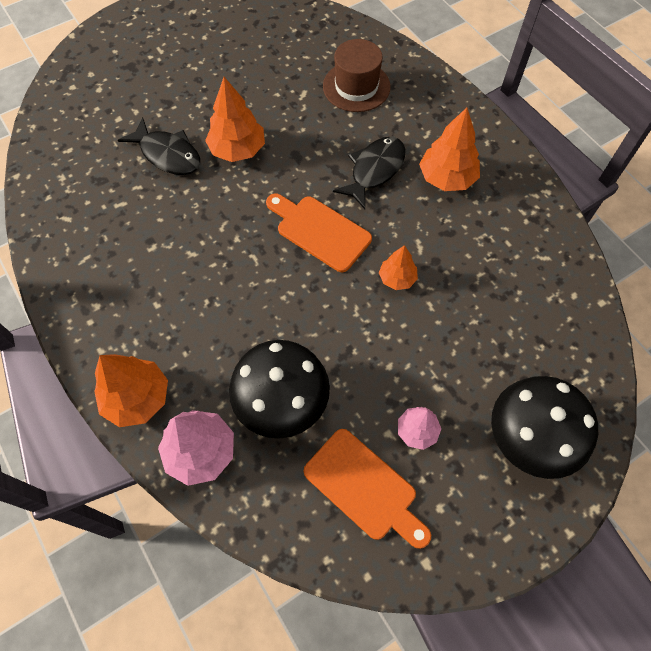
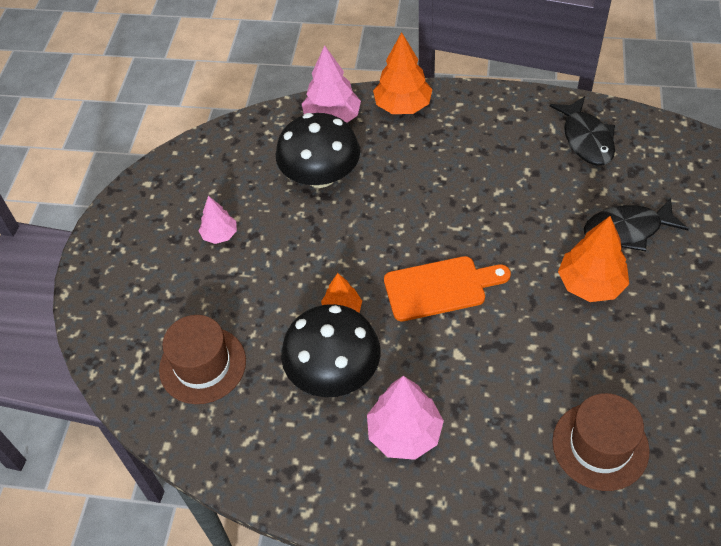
camera: 135 degrees right, 10 degrees down
orange cutting board [304,429,431,549] -> none
black fish [333,137,405,209] -> black fish moved to [550,96,615,166]
orange tree [419,108,480,191] -> pink tree [367,376,444,460]
black mushroom [491,376,598,479] -> black mushroom moved to [281,304,381,397]
none -> brown hat [159,315,246,404]

